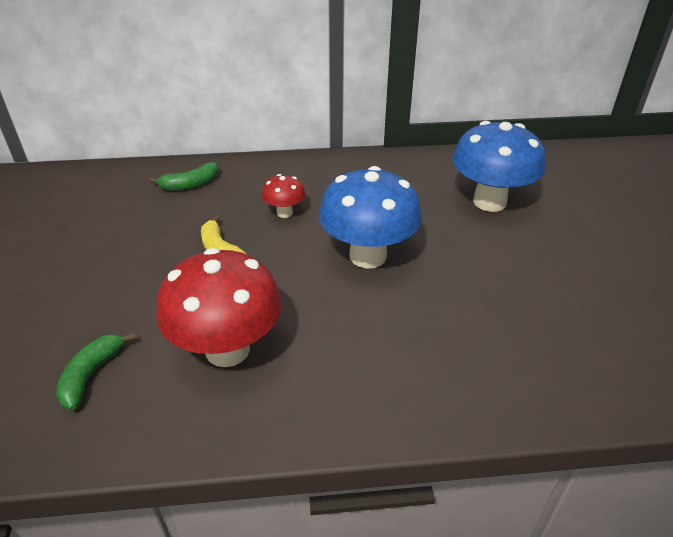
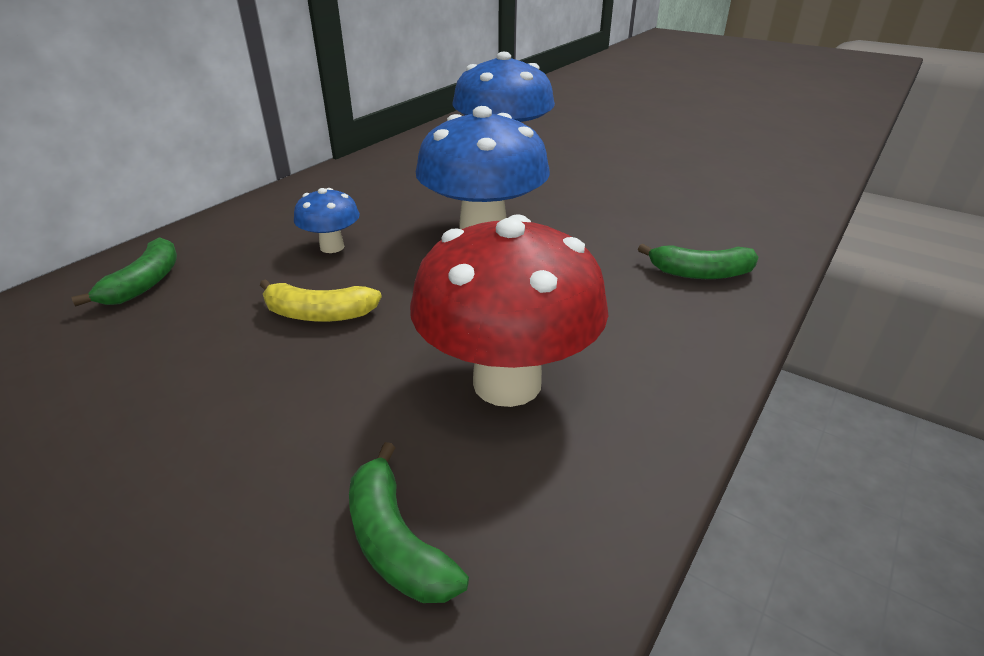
camera: 50 degrees left, 5 degrees down
red mushroom [262,174,305,218] -> blue mushroom [294,188,360,253]
none -> green banana [638,244,758,279]

